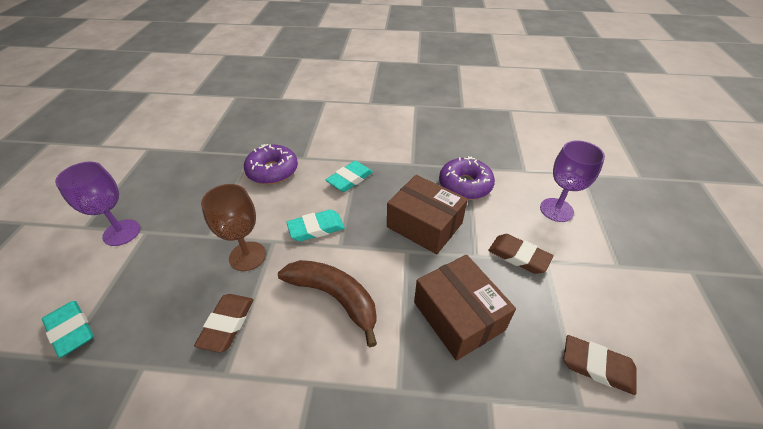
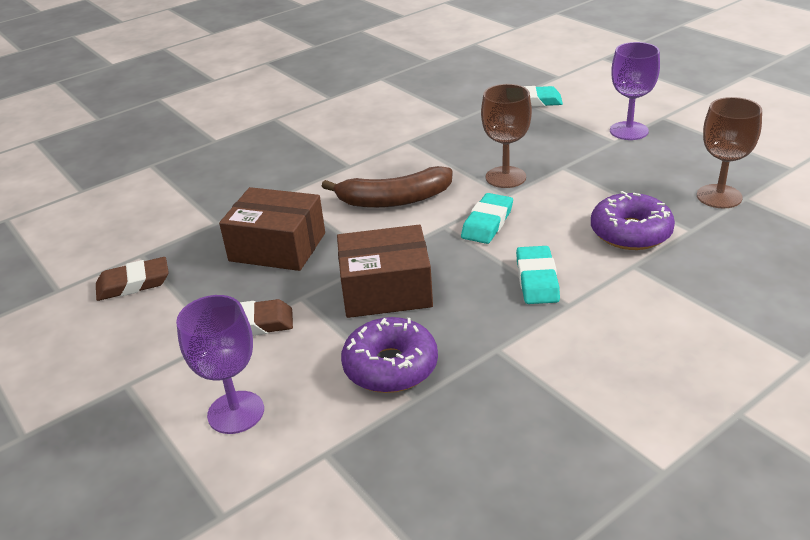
camera: 140 degrees right, 10 degrees down
brown eraser [194,294,254,353] -> none
none -> brown goblet [697,97,762,208]

